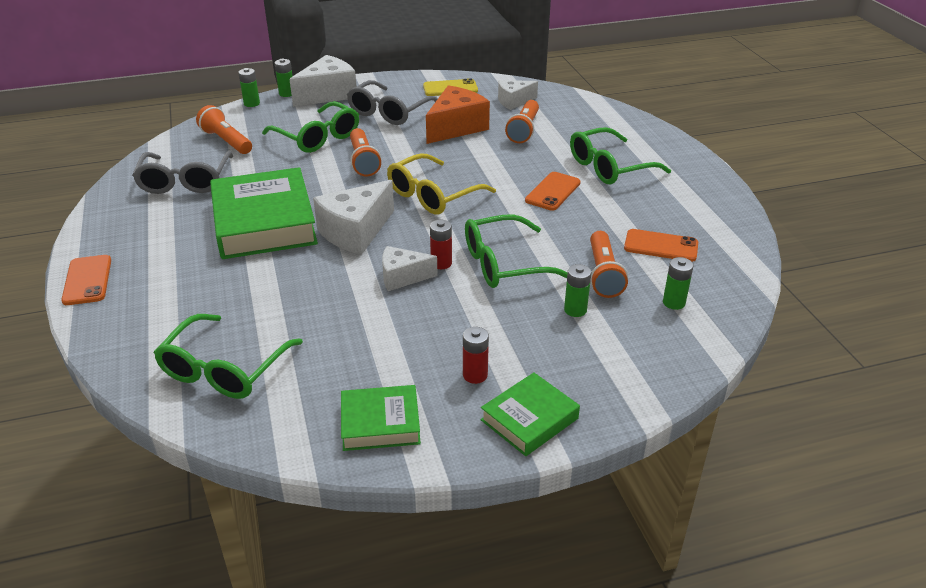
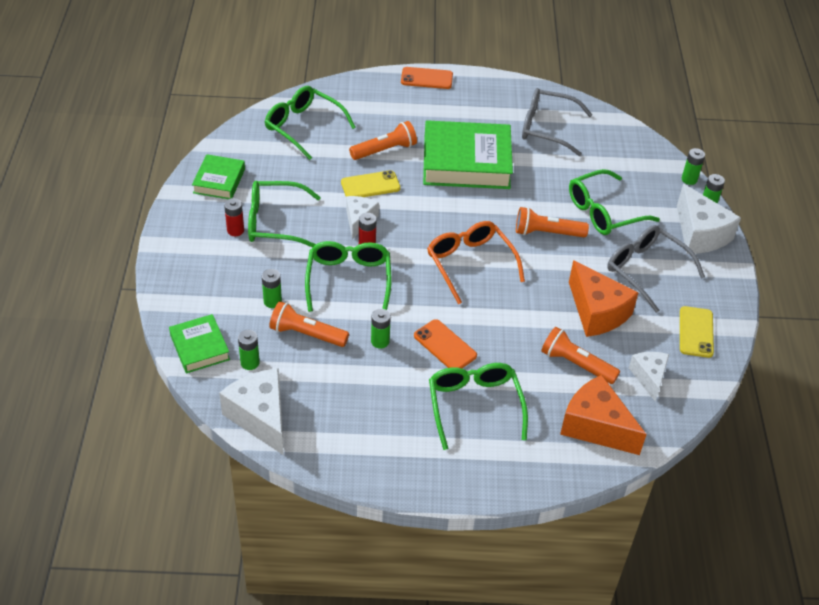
camera: 105 degrees right, 10 degrees up
orange flashlight [196,105,252,154] -> orange flashlight moved to [349,121,417,160]
white cheese [313,180,394,255] -> white cheese moved to [219,368,284,455]
yellow glasses [387,153,496,215] -> orange glasses [427,221,525,304]
green book [481,372,580,456] -> green book moved to [169,314,230,373]
orange phone [624,229,698,262] -> none
none -> green glasses [248,181,321,248]
none -> yellow phone [341,170,401,197]
none -> green battery [371,309,391,349]
none -> orange cheese [560,375,646,455]

